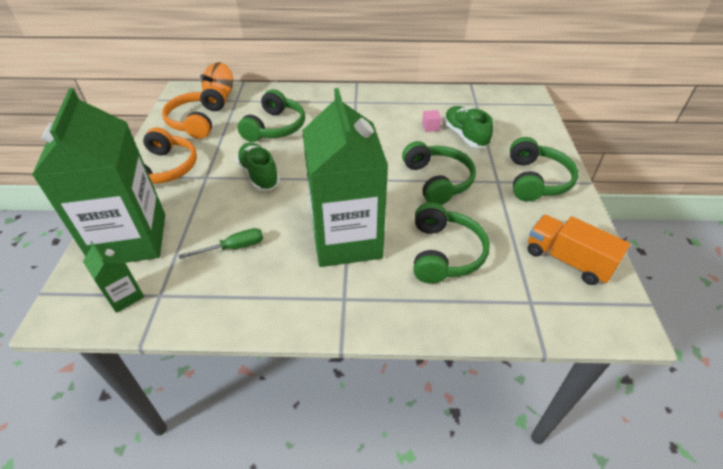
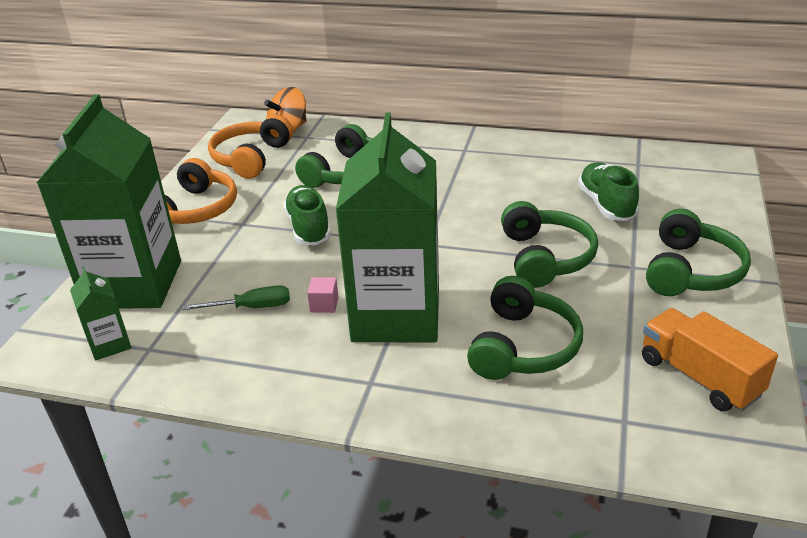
camera: 15 degrees right, 10 degrees down
pink cube [422,110,442,132] -> pink cube moved to [307,277,339,313]

